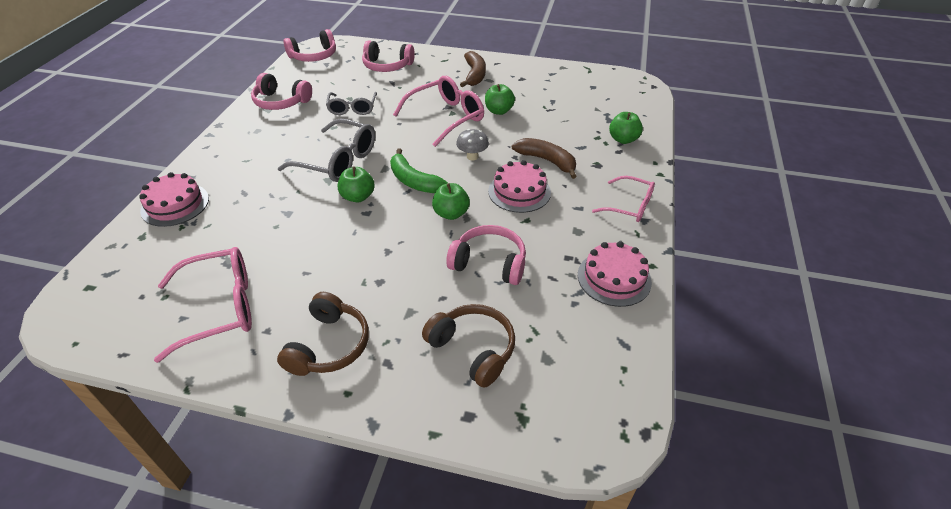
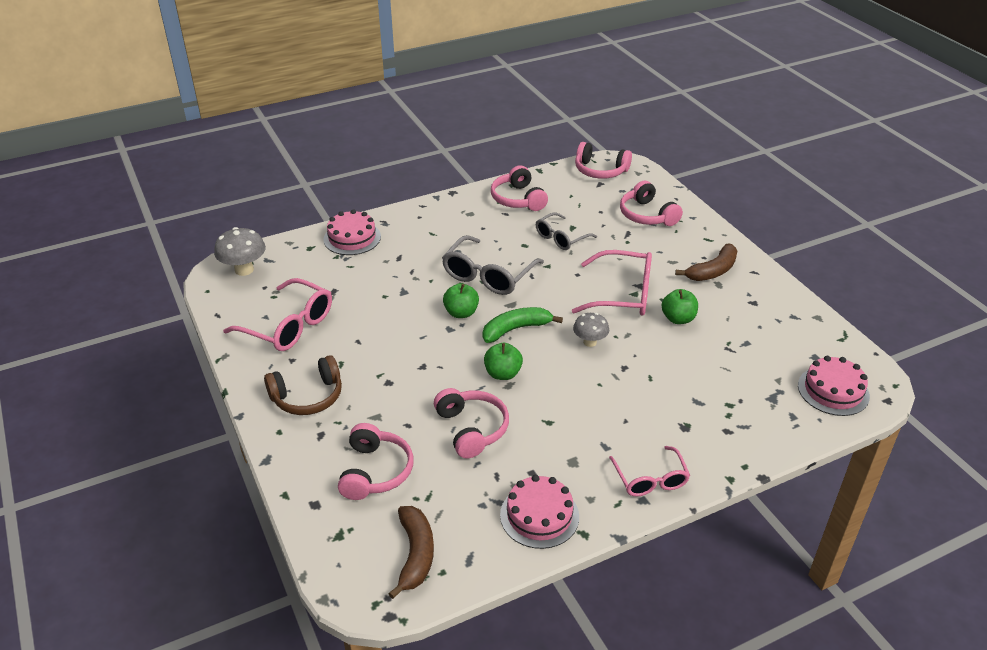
camera: 50 degrees right, 5 degrees down
grey glasses [278,118,375,182] -> grey glasses turned 45 degrees clockwise [442,235,544,295]
green banana [390,148,448,193] -> green banana turned 60 degrees clockwise [483,307,563,343]
brown headphones [422,304,515,388] -> pink headphones [338,423,413,500]
pink cake [488,160,551,213] -> pink cake moved to [798,356,870,416]
brown banana [512,138,577,179] -> brown banana moved to [388,506,434,599]
green apple [609,112,643,144] -> none
none -> grey mushroom [214,227,266,276]

